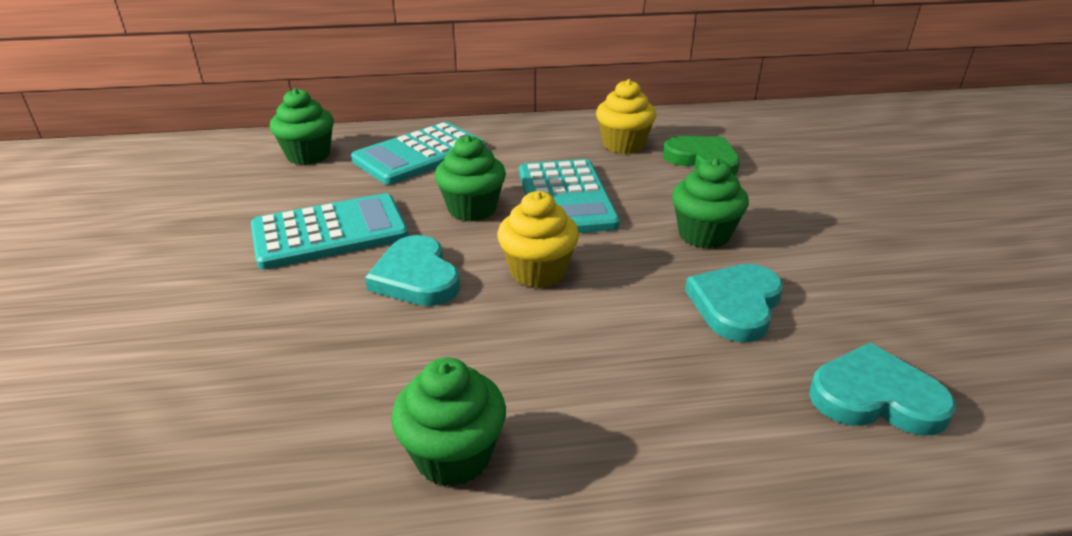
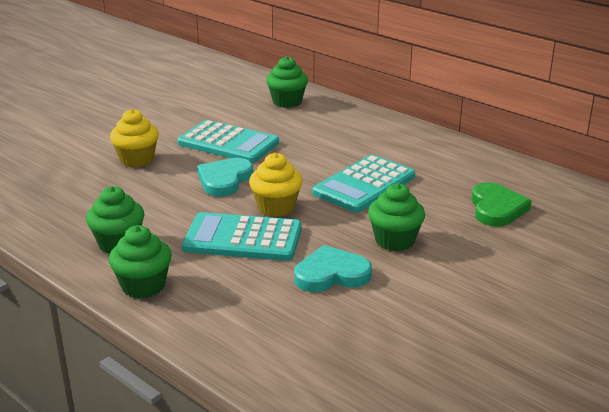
camera: 50 degrees right, 5 degrees down
turquoise calculator [351,122,485,185] -> turquoise calculator moved to [182,212,302,261]
green cupcake [435,135,506,221] -> green cupcake moved to [109,225,172,299]
yellow cupcake [596,79,656,154] -> yellow cupcake moved to [110,109,159,167]
turquoise heart [809,343,956,435] -> none

